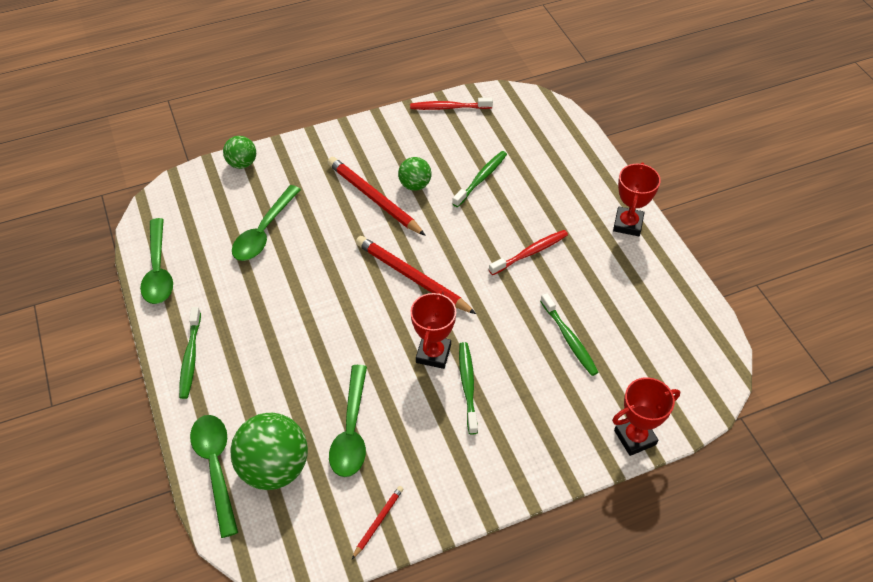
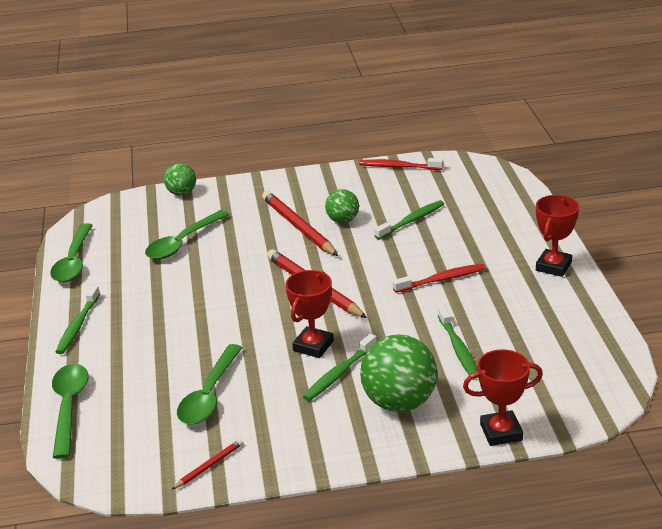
camera: 15 degrees right, 20 degrees down
green ball [231,413,308,490] -> green ball moved to [360,334,437,412]
green toothbrush [459,342,478,435] -> green toothbrush turned 150 degrees counterclockwise [303,334,376,401]

